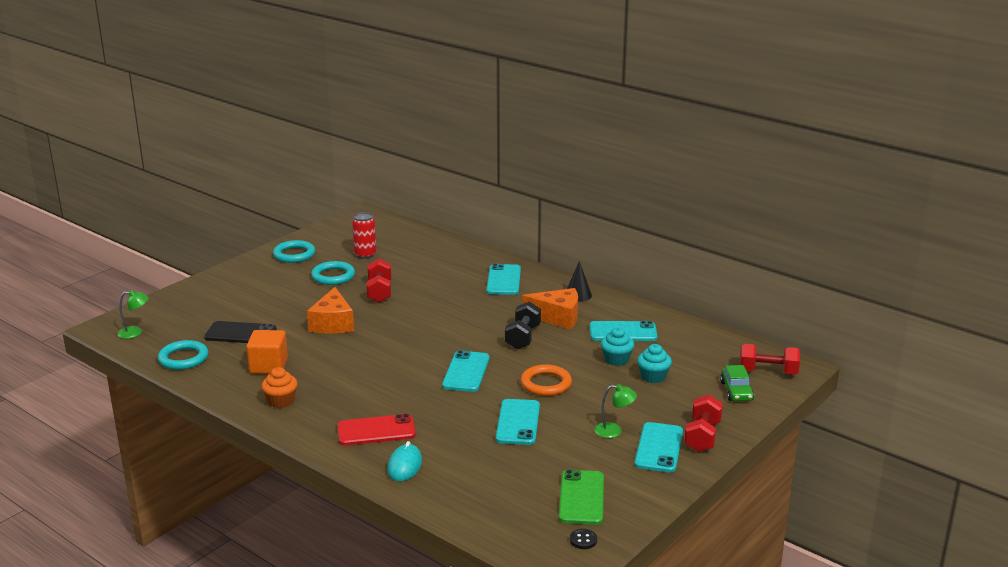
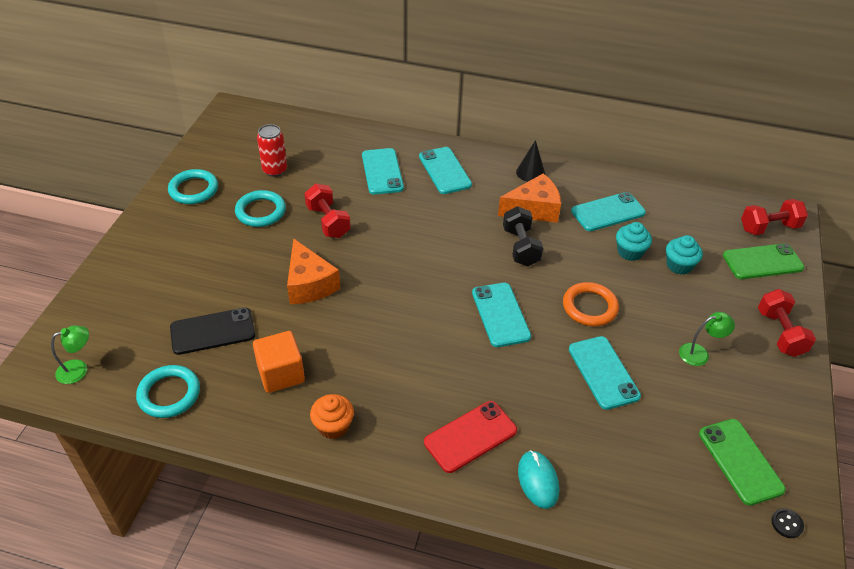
camera: 25 degrees left, 20 degrees up
turquoise phone [635,422,683,472] -> turquoise phone moved to [362,148,404,195]
green car [720,365,754,401] -> green phone [723,243,804,279]

